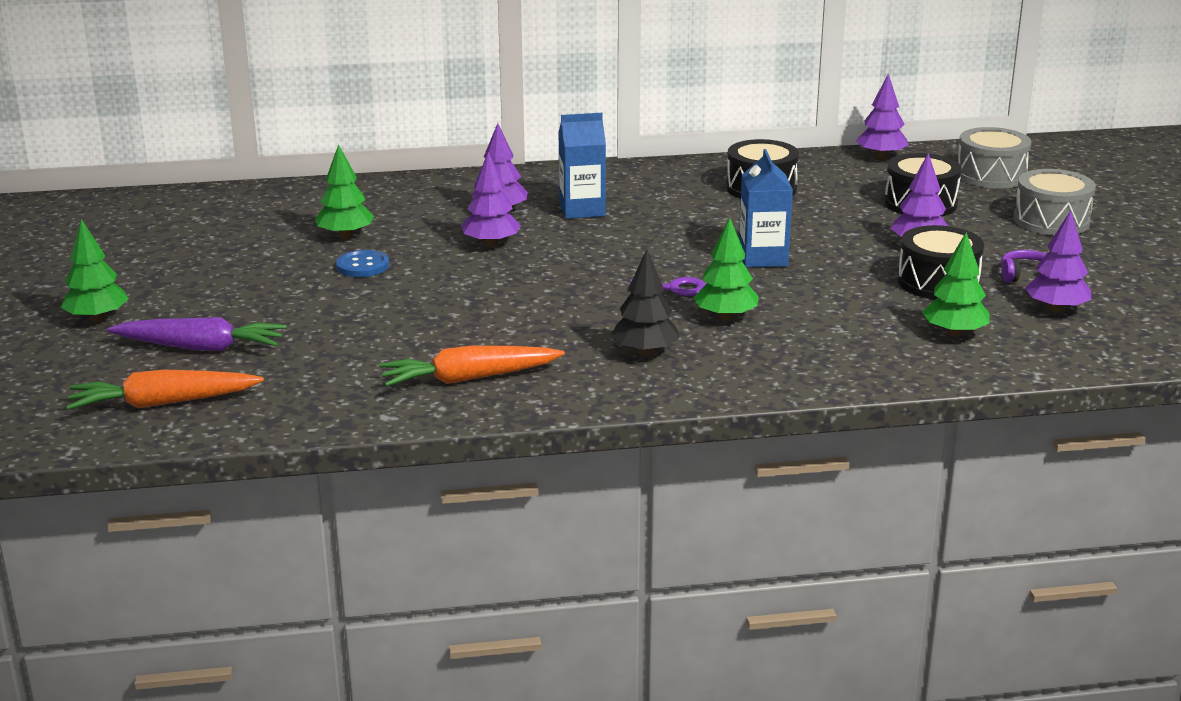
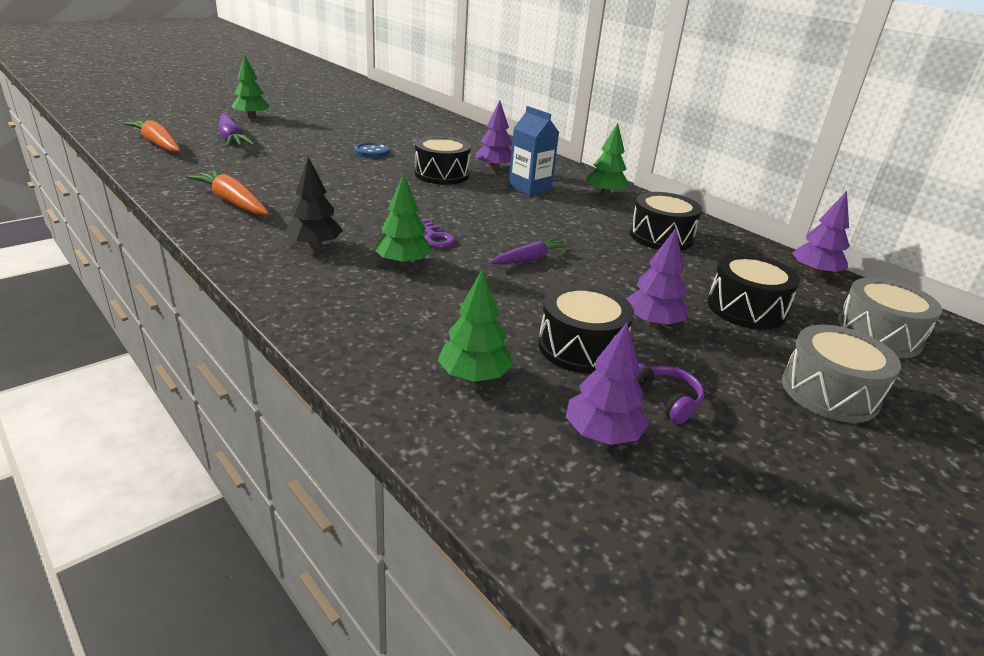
camera: 55 degrees right, 5 degrees up
green tree [315,144,374,238] -> green tree moved to [586,123,629,196]
purple tree [461,152,521,247] -> black drum [415,136,471,185]
blue carton [739,149,793,268] -> purple carrot [490,238,570,264]

